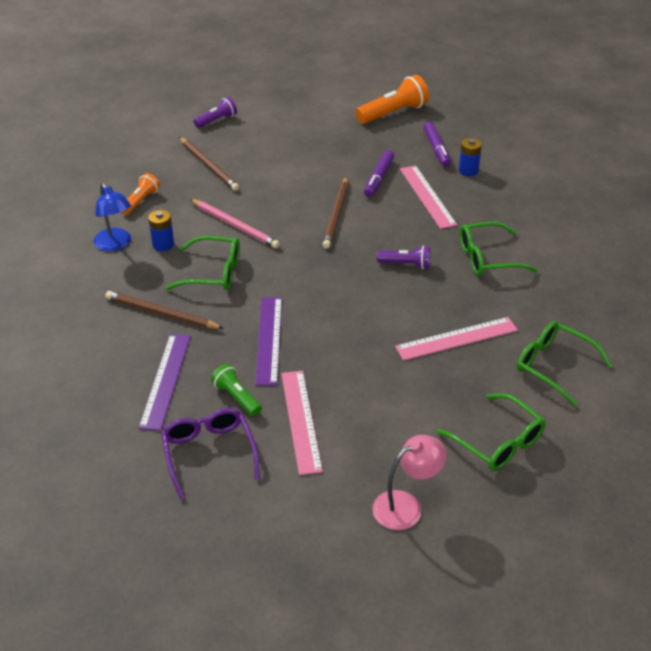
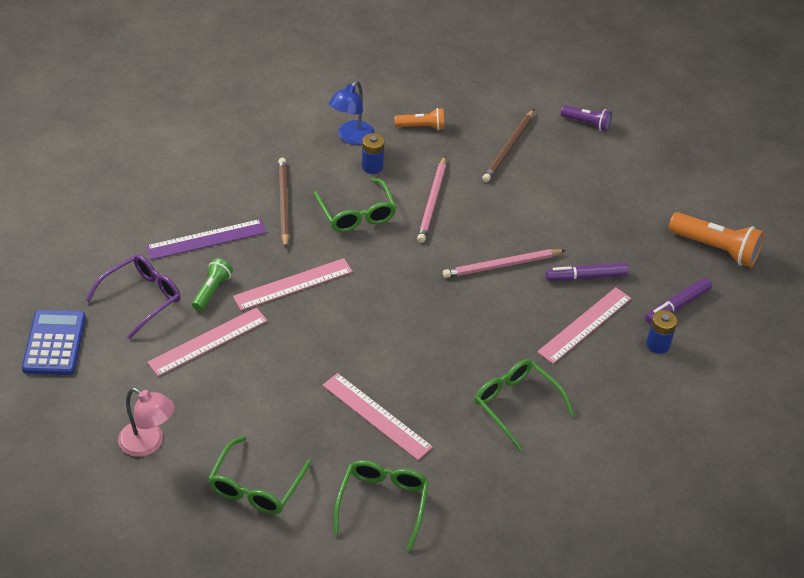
camera: 60 degrees right, 5 degrees up
purple ruler [255,297,282,385] -> pink ruler [233,258,353,311]
brown pencil [322,176,348,249] -> pink pencil [443,249,566,278]
purple flashlight [377,245,430,269] -> none
none -> blue calculator [22,310,86,375]

